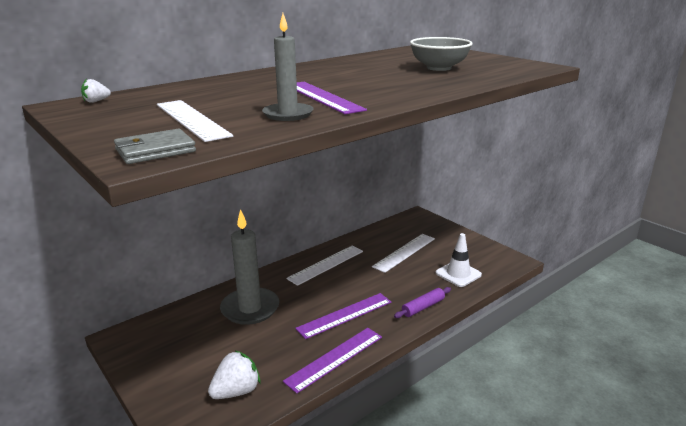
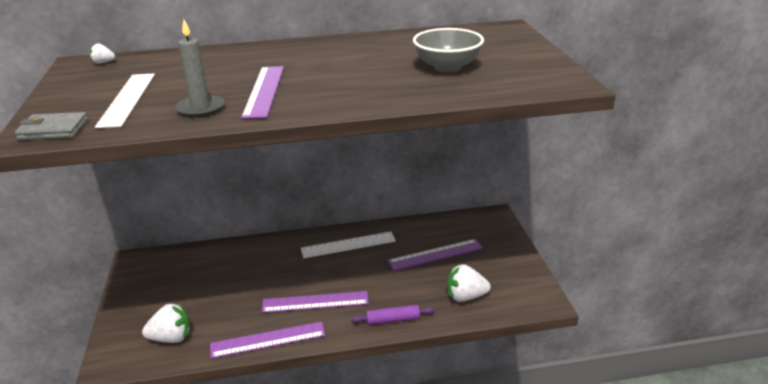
camera: 30 degrees right, 5 degrees up
grey candle [220,209,279,325] -> none
white ruler [372,234,435,273] -> purple ruler [388,239,483,271]
white traffic cone [436,233,482,287] -> white strawberry [447,264,491,302]

